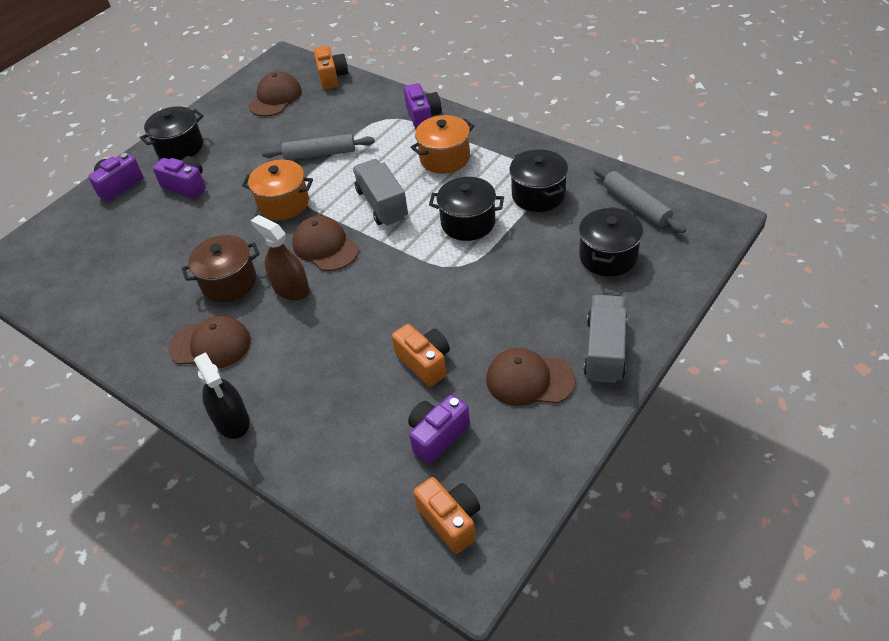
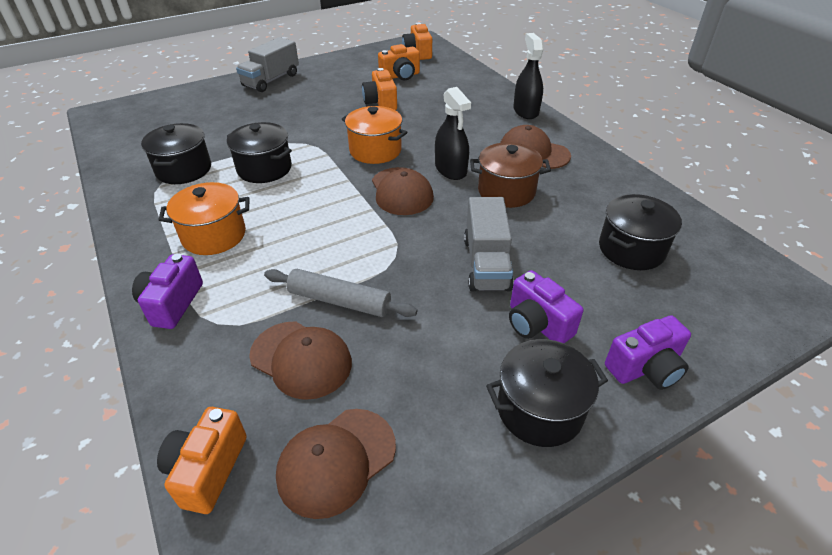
camera: 160 degrees left, 5 degrees down
orange pot [242,160,313,220] -> orange pot moved to [342,106,408,164]
brown spray bottle [251,215,309,300] -> black spray bottle [435,87,471,180]
grey truck [353,159,408,226] -> grey truck moved to [464,197,514,292]
purple camera [408,394,470,464] -> orange camera [378,44,420,80]
brown cap [486,348,576,406] -> brown cap moved to [249,322,352,400]
black pot [579,207,643,276] -> black pot moved to [599,194,682,270]
grey rolling pin [593,166,686,233] -> none

